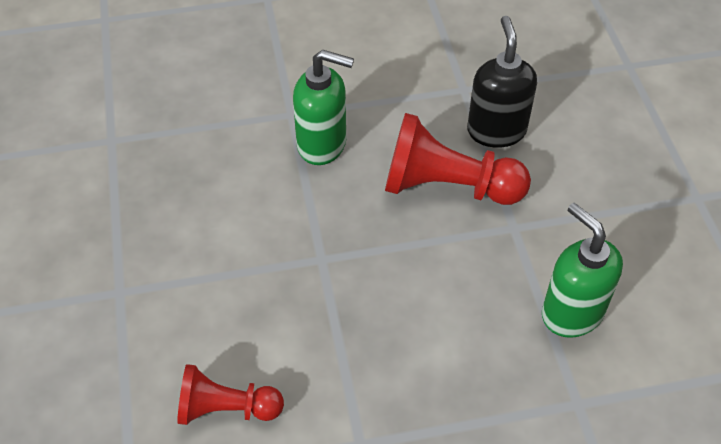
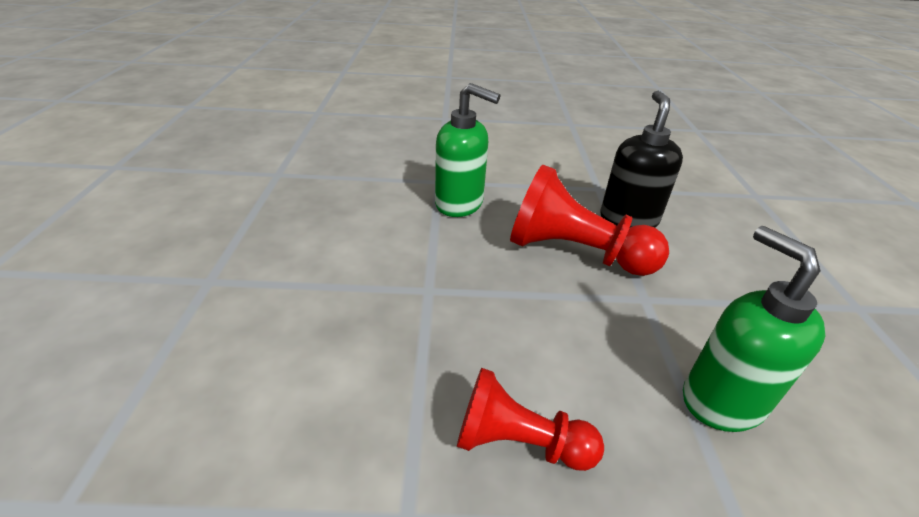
camera: 10 degrees right, 15 degrees down
red pawn [177,364,284,425] -> red pawn moved to [457,368,604,471]

